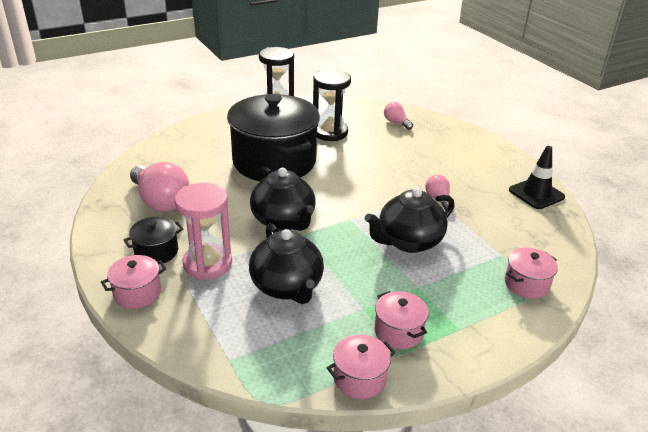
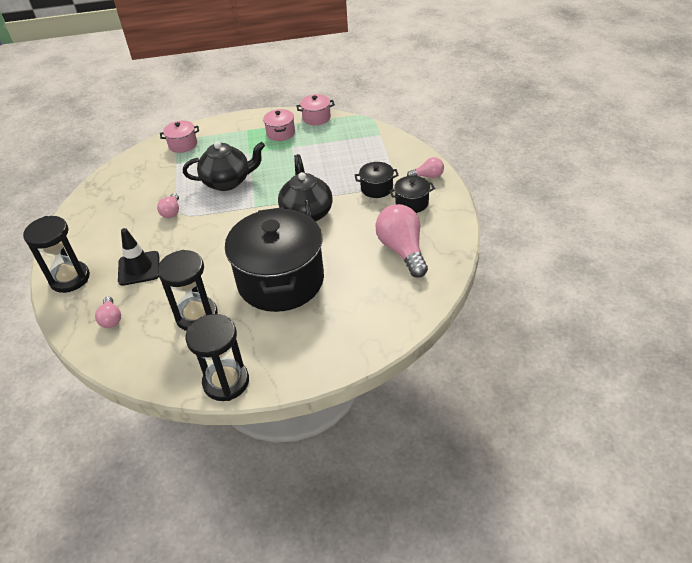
camera: 155 degrees left, 10 degrees up
pink pot [101,255,167,309] -> pink light bulb [407,157,444,178]
pink hourglass [175,183,232,280] -> black pot [355,162,399,198]
black teapot [249,223,324,304] -> none
black traffic cone [509,146,565,209] -> black traffic cone moved to [118,228,159,286]
none -> black hourglass [23,216,90,293]

